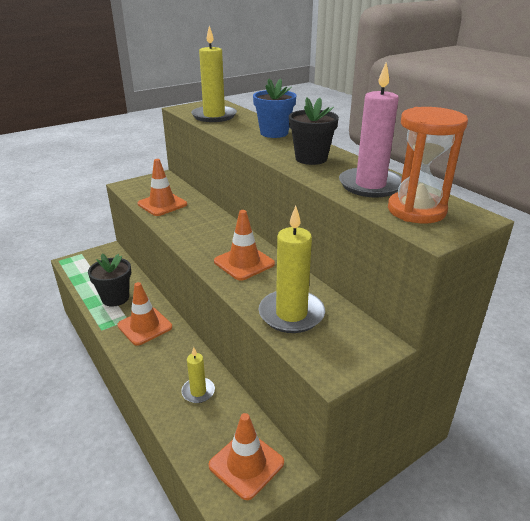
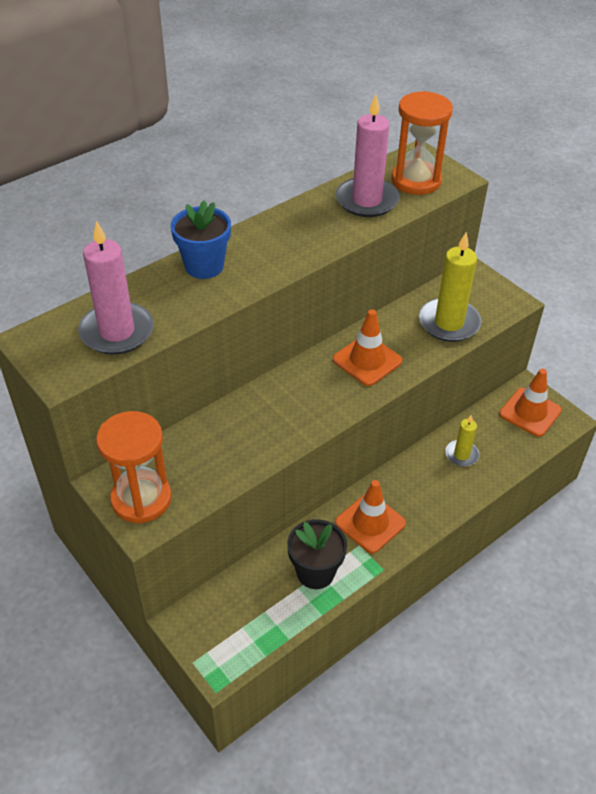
camera: 95 degrees left, 15 degrees up
orange traffic cone [137,159,187,216] -> none
yellow candle [191,26,237,122] -> pink candle [78,221,154,355]
black flower pot [289,98,339,165] -> none
none -> orange hourglass [96,411,172,524]

